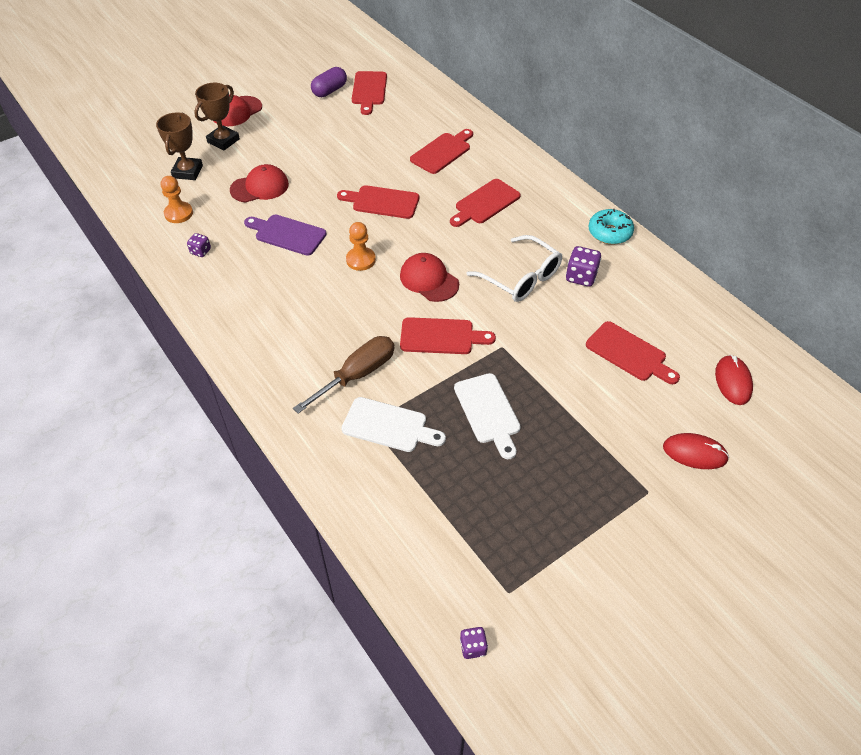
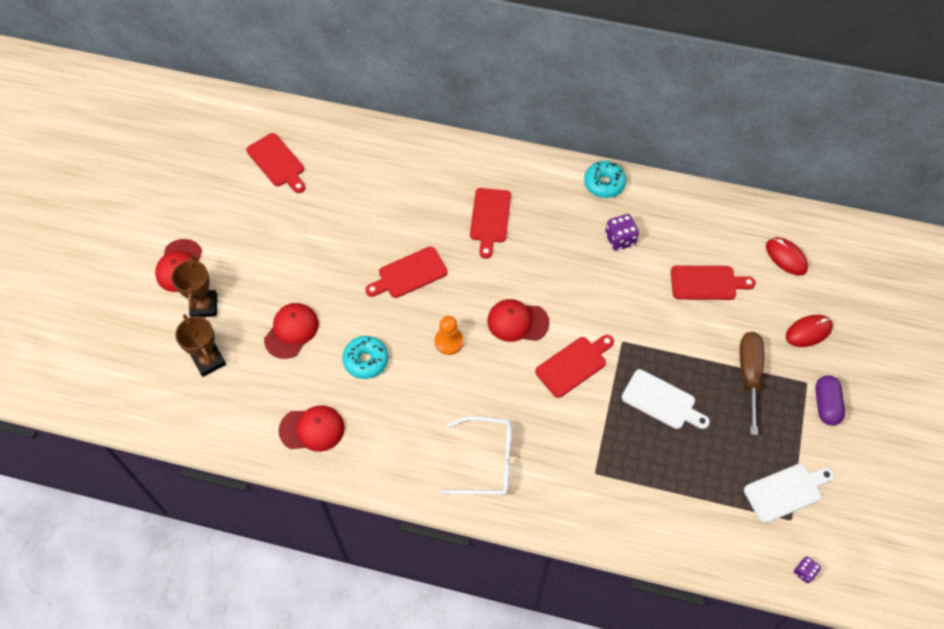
camera: 40 degrees left, 10 degrees up
orange pawn [161,176,193,223] -> none
purple dice [187,233,211,257] -> red cap [279,405,345,452]
purple cutting board [244,214,327,256] -> turquoise donut [342,336,388,379]
brown screwdriver [293,336,395,414] -> brown screwdriver moved to [740,332,764,435]
purple capsule [311,67,347,97] -> purple capsule moved to [815,375,845,426]
white cutting board [342,397,446,452] -> white cutting board moved to [744,464,834,523]
red cutting board [410,129,473,174] -> none
white glasses [466,235,562,302] -> white glasses moved to [441,416,512,495]

